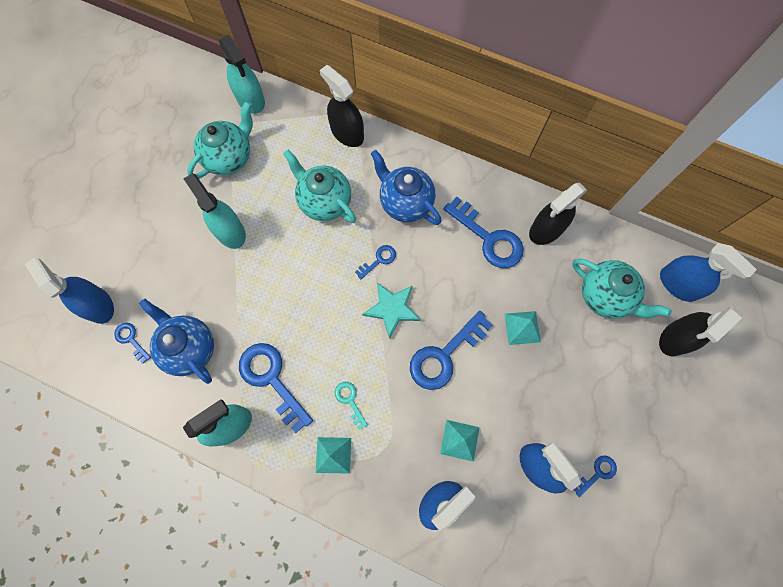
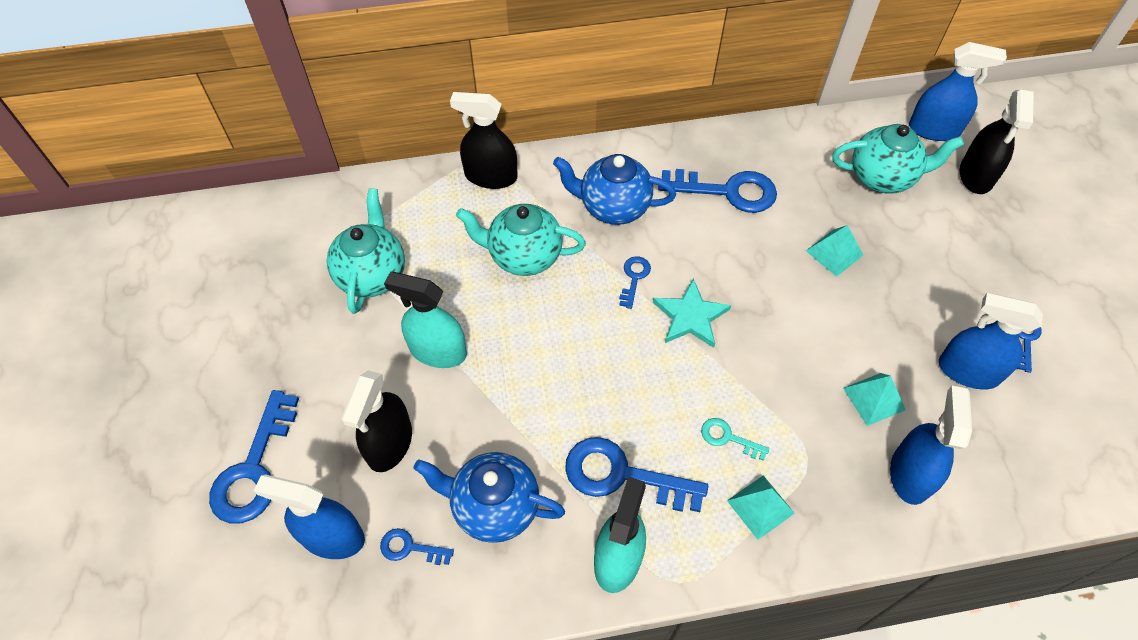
camera: 35 degrees left, 15 degrees down
turquoise spray bottle [219,35,265,114] -> none
blue key [410,311,493,390] -> blue key moved to [209,390,299,524]
black spray bottle [529,183,587,245] -> black spray bottle moved to [341,370,412,472]

